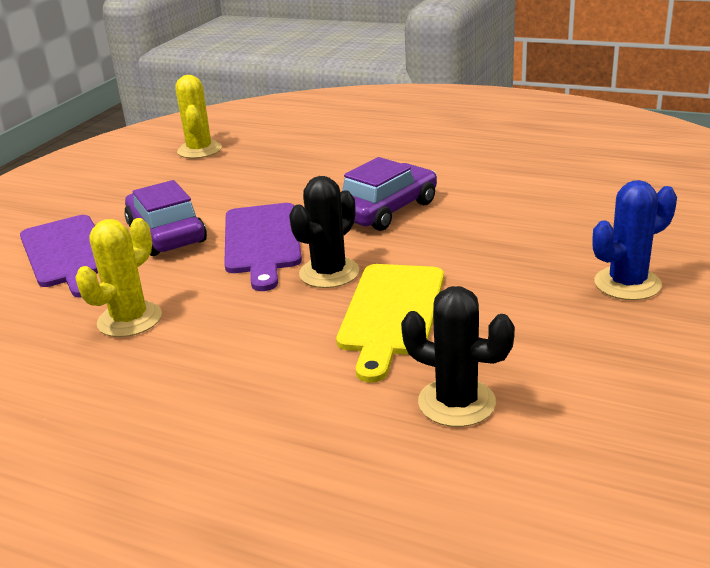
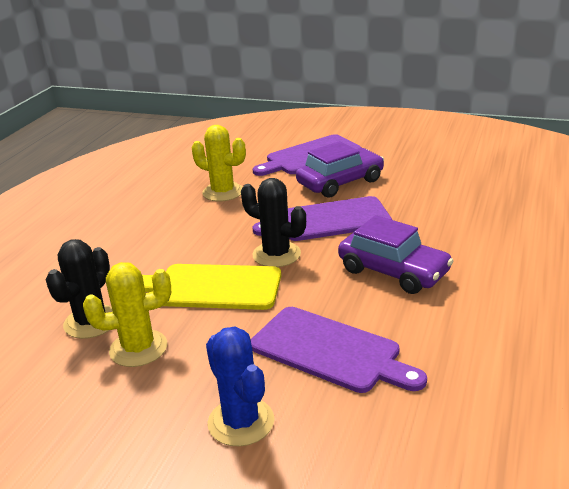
camera: 85 degrees right, 0 degrees up
yellow cactus [175,75,222,158] -> yellow cactus moved to [83,262,171,367]
none -> purple cutting board [251,307,427,393]

